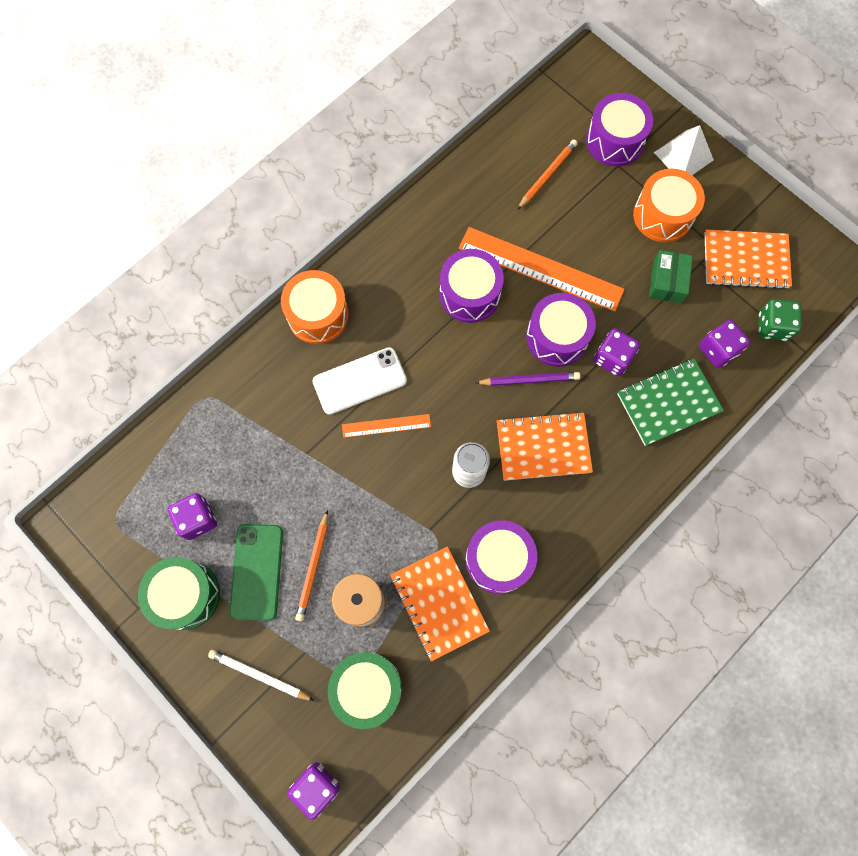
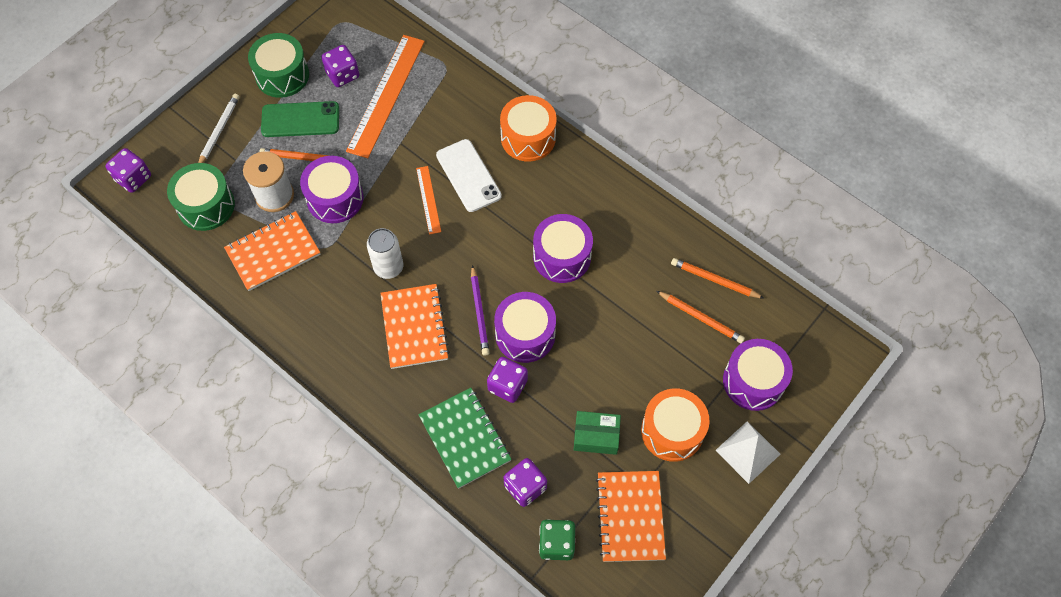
camera: 85 degrees right, 10 degrees down
orange ruler [459,227,625,312] -> orange ruler moved to [346,35,425,158]
purple drum [466,521,537,594] -> purple drum moved to [300,156,363,223]
none -> orange pencil [671,258,764,299]

